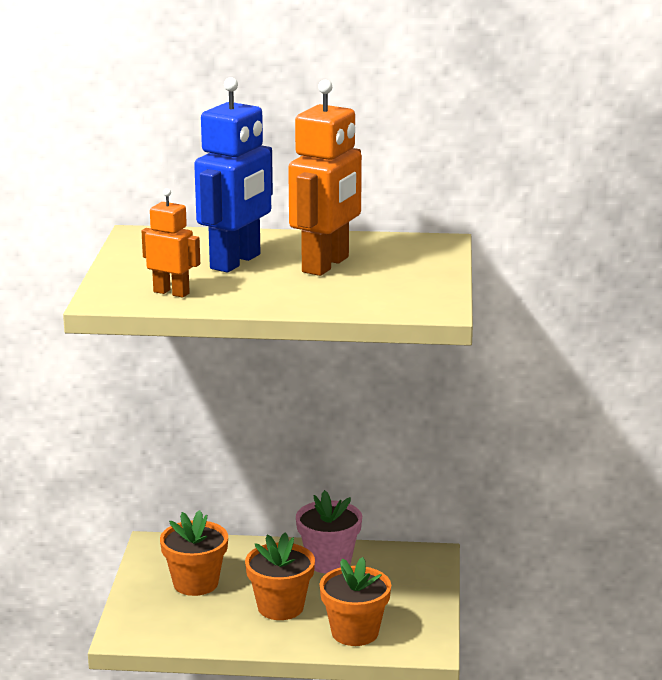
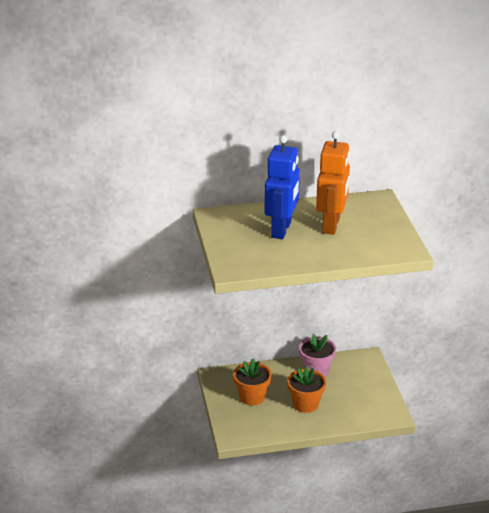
camera: 15 degrees left, 10 degrees up
orange robot [142,188,200,298] -> none
orange flower pot [319,557,391,646] -> none

